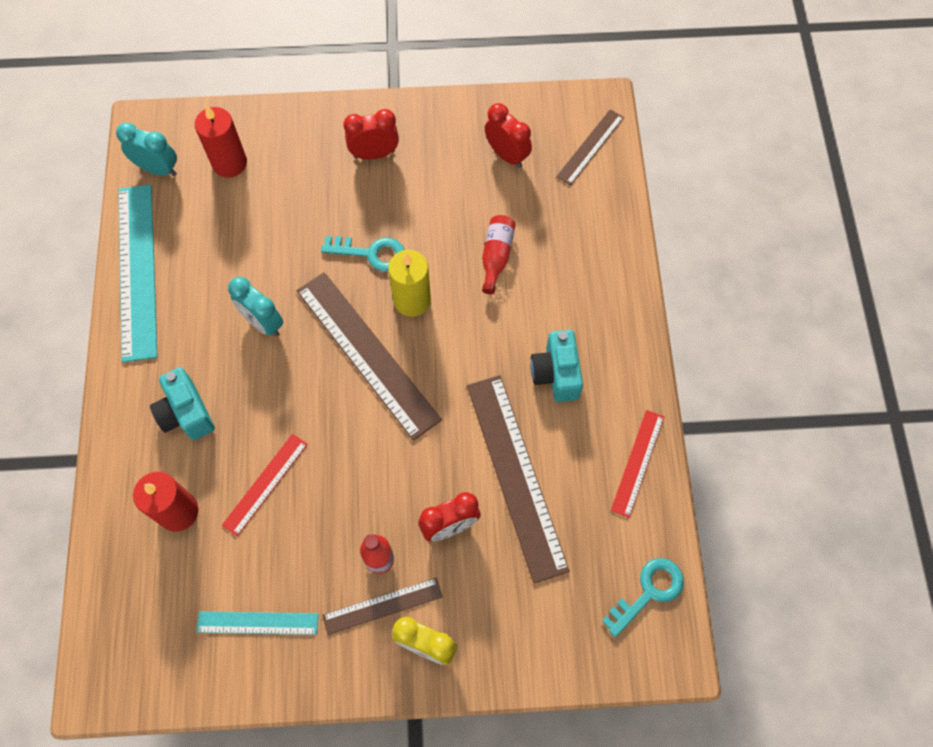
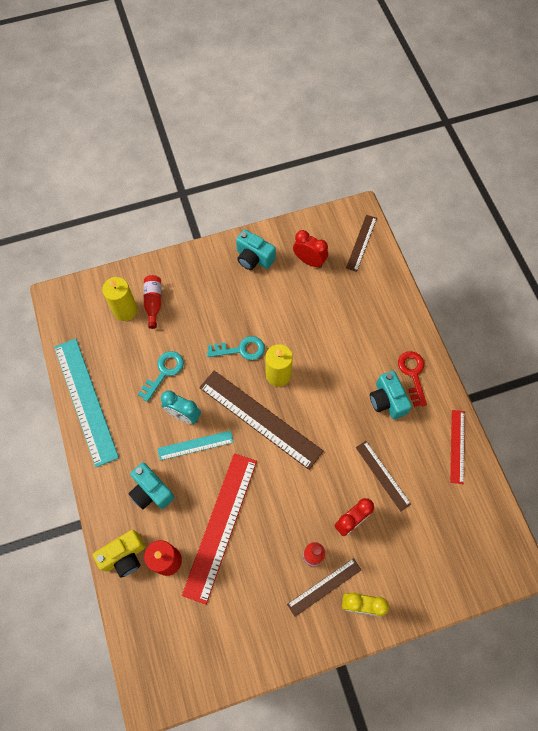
camera: 15 degrees left, 0 degrees up
turquoise clock [116,122,177,176] -> none
red candle [195,105,247,178] -> yellow candle [102,277,138,321]
turquoise ruler [196,611,318,635] -> turquoise ruler moved to [157,431,234,461]
red ruler [222,434,308,536] -> red ruler [182,453,257,605], size x1.88
red clock [344,109,399,160] -> none
brown ruler [467,375,570,583] -> brown ruler [356,441,411,511], size x0.53
red bottle [482,215,516,294] -> red bottle moved to [144,275,161,329]
turquoise key [602,558,684,637] -> turquoise key moved to [138,351,184,402]
none -> yellow camera [93,530,145,578]
none -> turquoise camera [236,229,276,270]
none -> red key [398,351,427,407]

